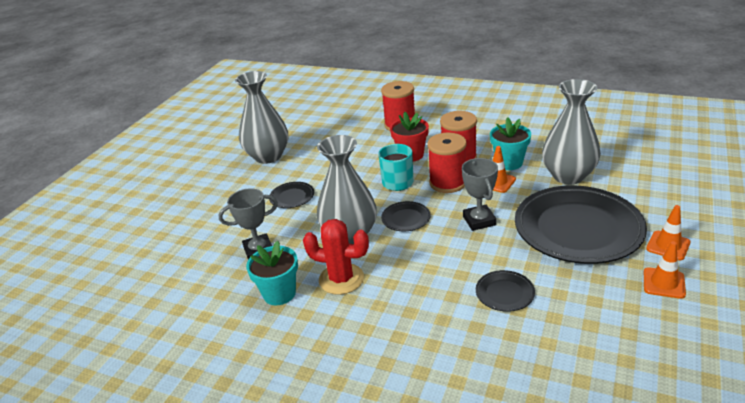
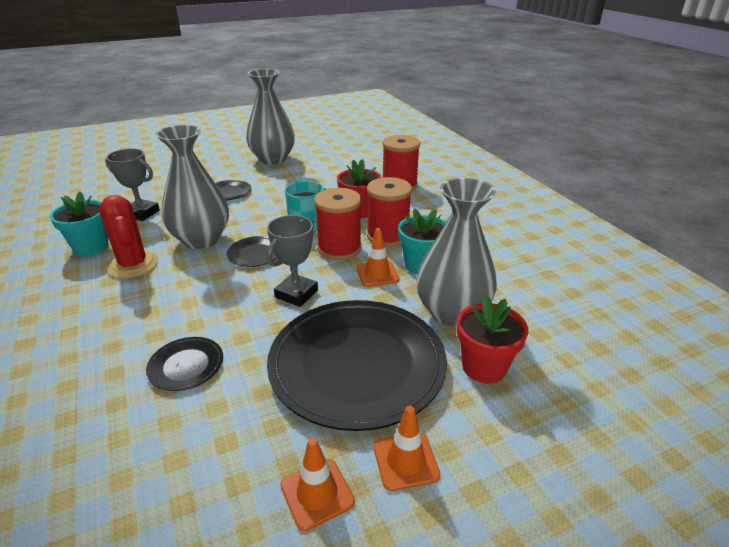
camera: 40 degrees right, 0 degrees up
none -> red flower pot [457,296,528,383]

